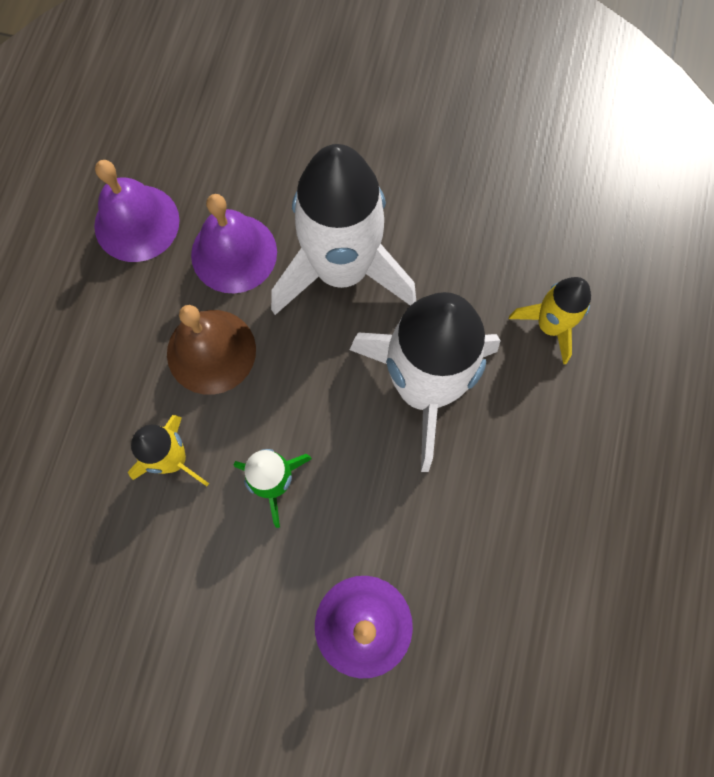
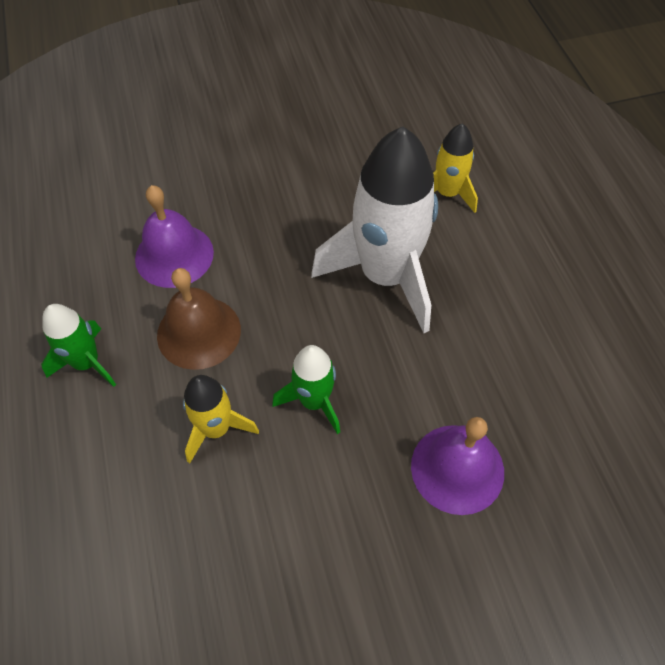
camera: 30 degrees left, 15 degrees down
purple bell [94,160,180,262] -> none
white rocket [271,144,416,315] -> none
none -> green rocket [41,304,116,387]

